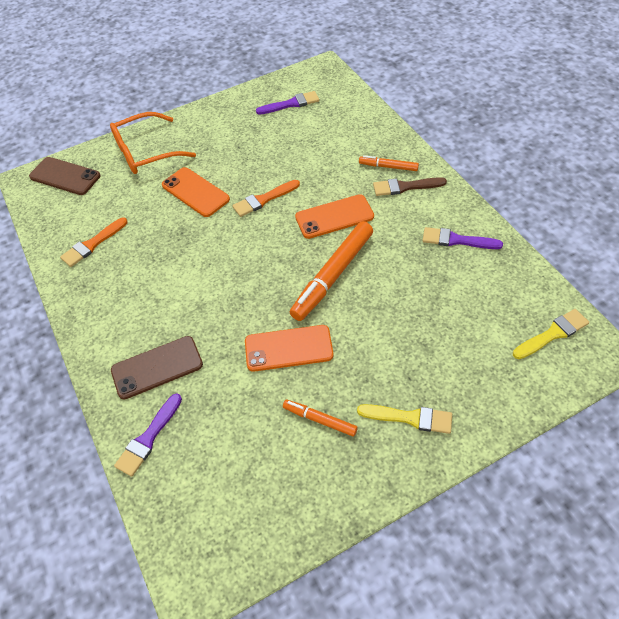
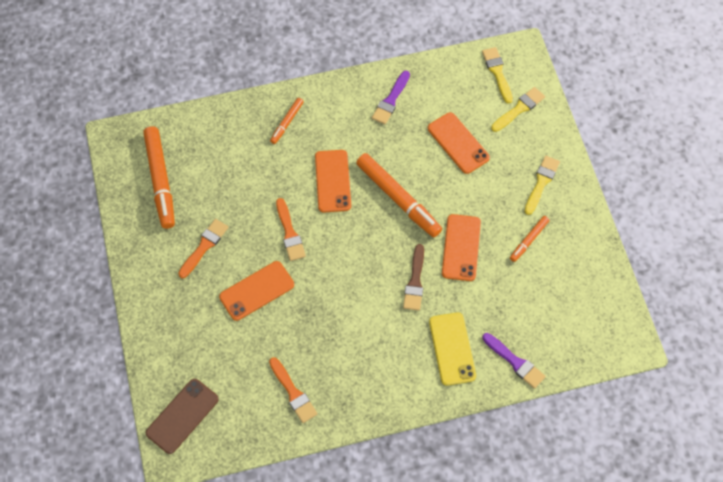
camera: 80 degrees left, 10 degrees up
orange glasses [110,112,196,174] -> none
brown phone [111,336,203,399] -> yellow phone [429,312,476,386]
purple brush [256,91,319,115] -> orange marker [143,126,175,229]
brown brush [373,177,447,196] -> brown brush moved to [403,244,424,311]
none -> orange brush [178,219,228,278]
none -> orange phone [428,112,490,174]
none -> yellow brush [491,87,545,132]

